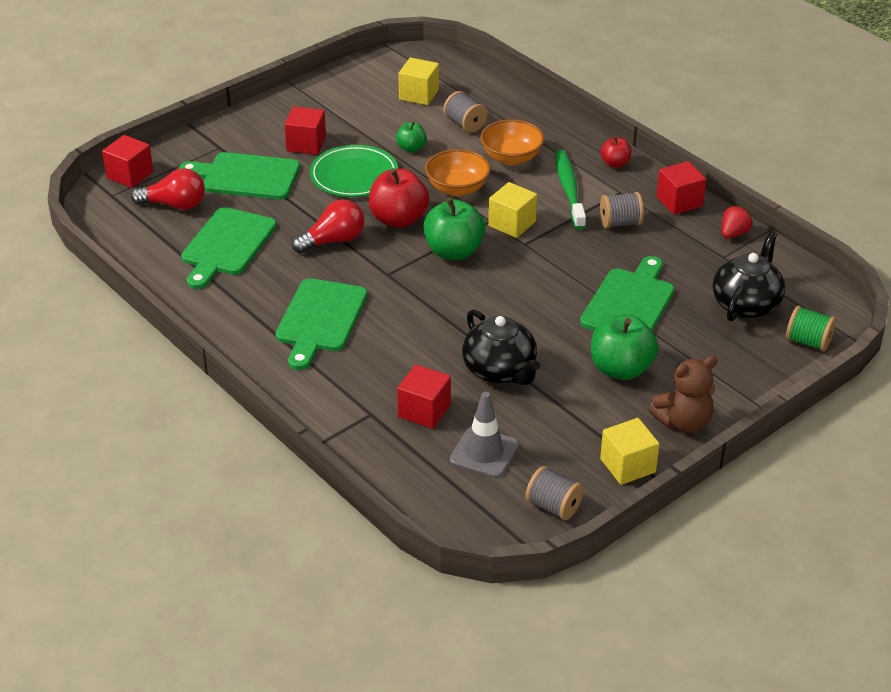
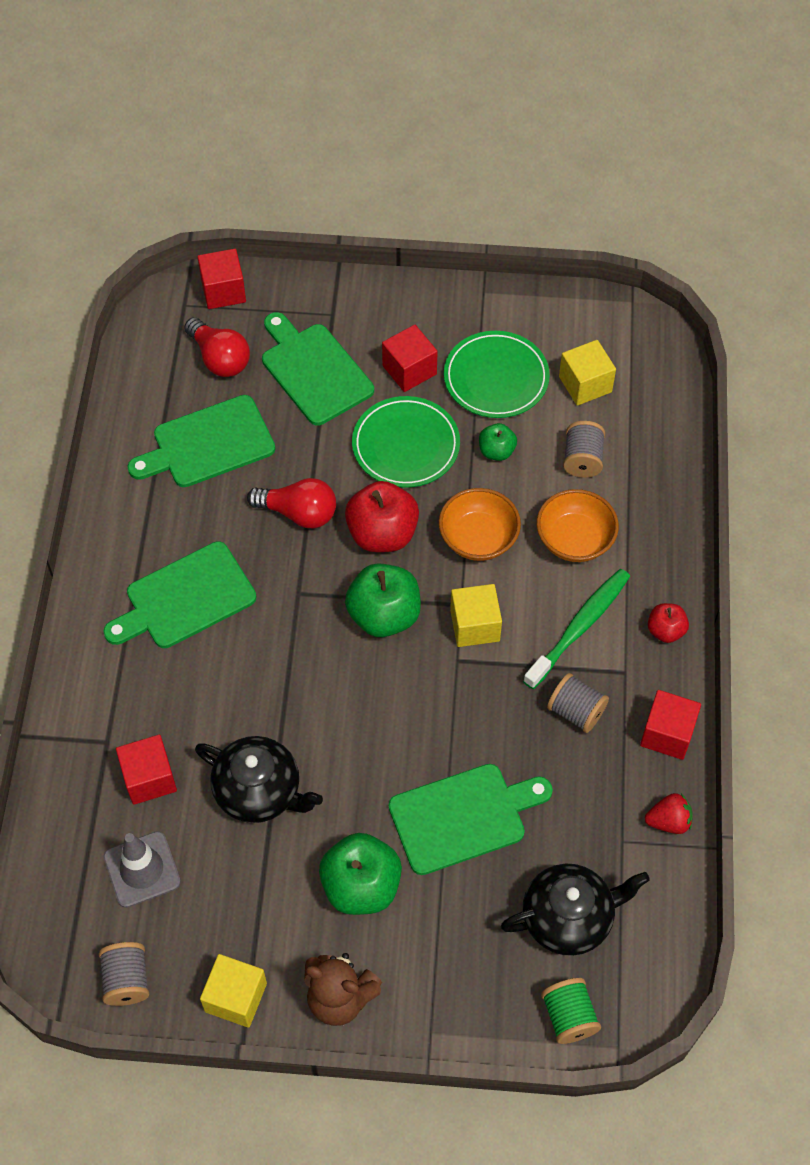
camera: 45 degrees right, 20 degrees up
black teapot [462,309,540,385] -> black teapot turned 75 degrees counterclockwise [195,736,323,823]
none -> green plate [444,331,550,418]

